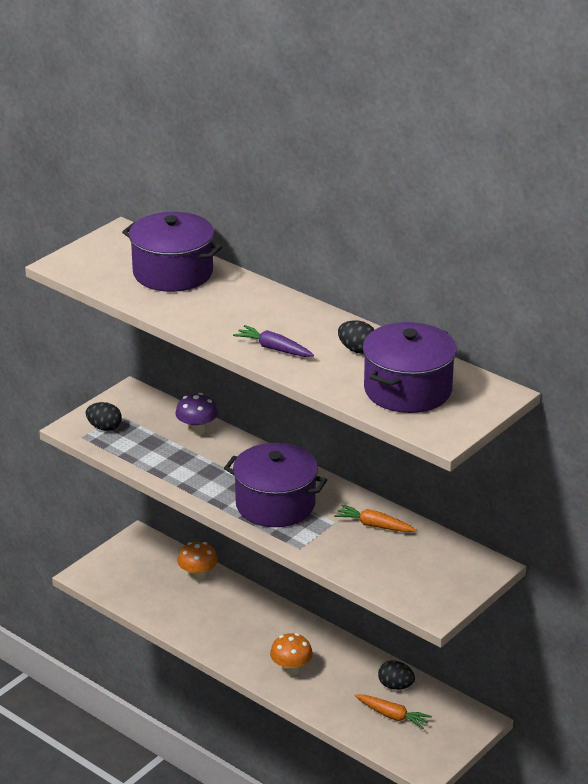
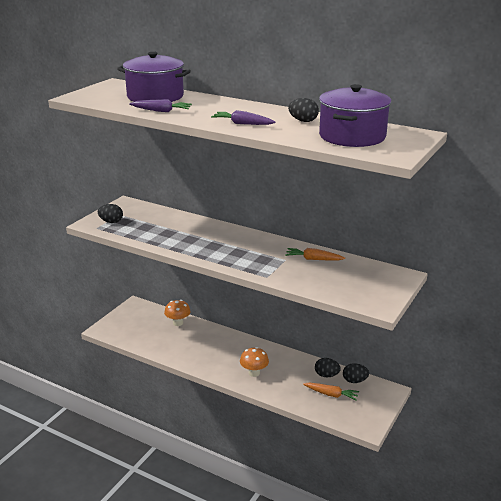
camera: 10 degrees left, 5 degrees down
purple mushroom [175,393,218,436] -> none
purple pot [224,443,327,527] -> none
none -> purple carrot [129,99,192,112]
none -> black egg [343,363,369,383]

